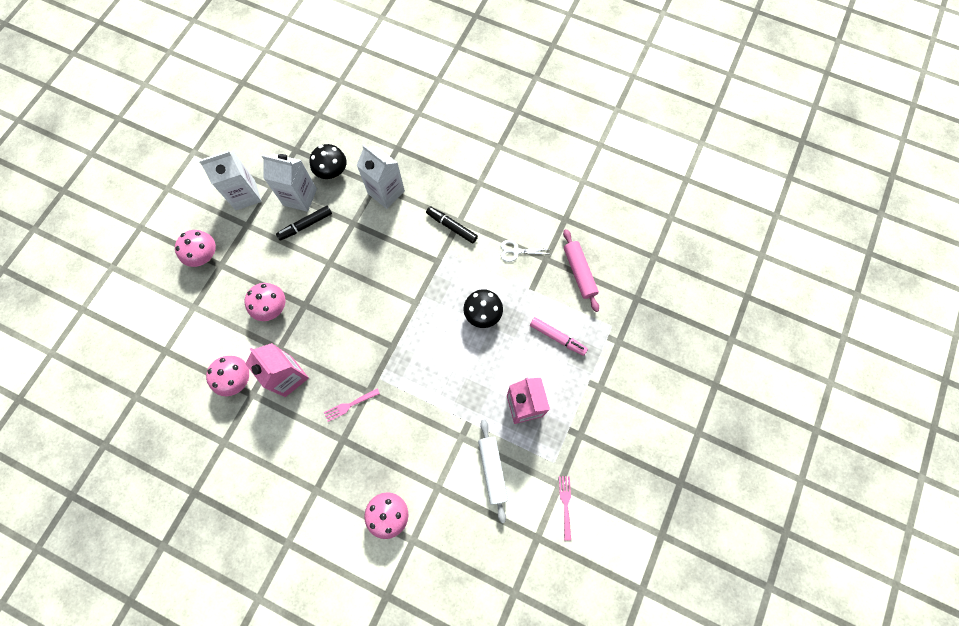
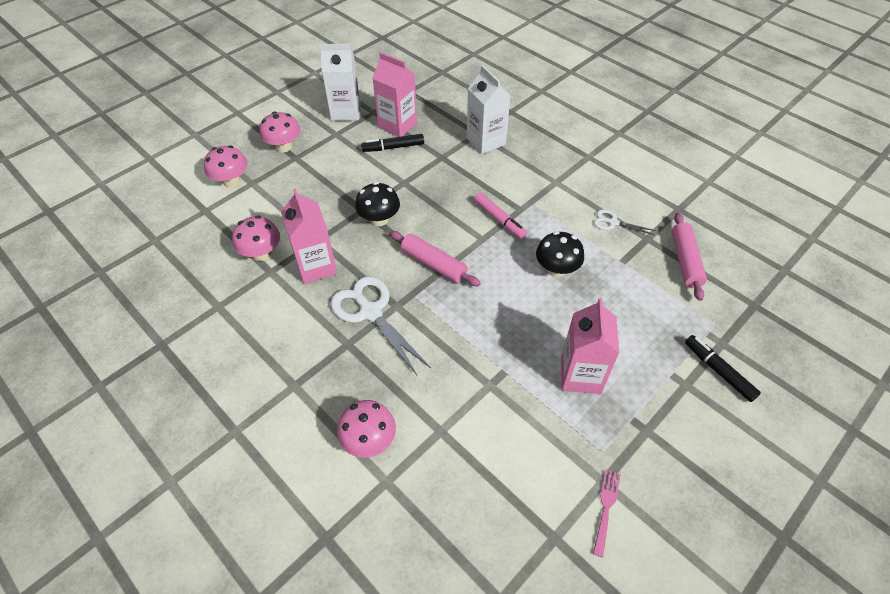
camera: 20 degrees right, 20 degrees down
pink mushroom [245,283,285,321] -> pink mushroom moved to [204,145,248,187]
white carton [261,154,317,212] -> pink carton [372,52,417,137]
black mushroom [310,144,347,179] -> black mushroom moved to [355,182,400,226]
pink fork [324,388,380,422] -> white scissors [331,276,430,375]
black marker [426,206,478,244] -> black marker moved to [685,335,761,402]
white rolling pin [478,420,508,523] -> none
pink marker [530,317,588,356] -> pink marker moved to [474,193,527,239]
none -> pink rolling pin [390,231,481,286]

